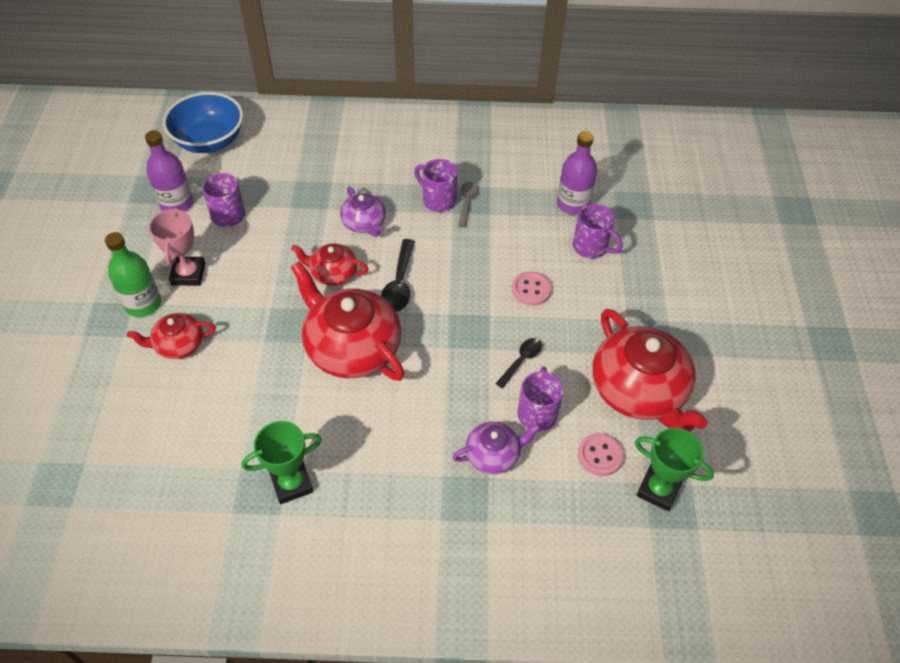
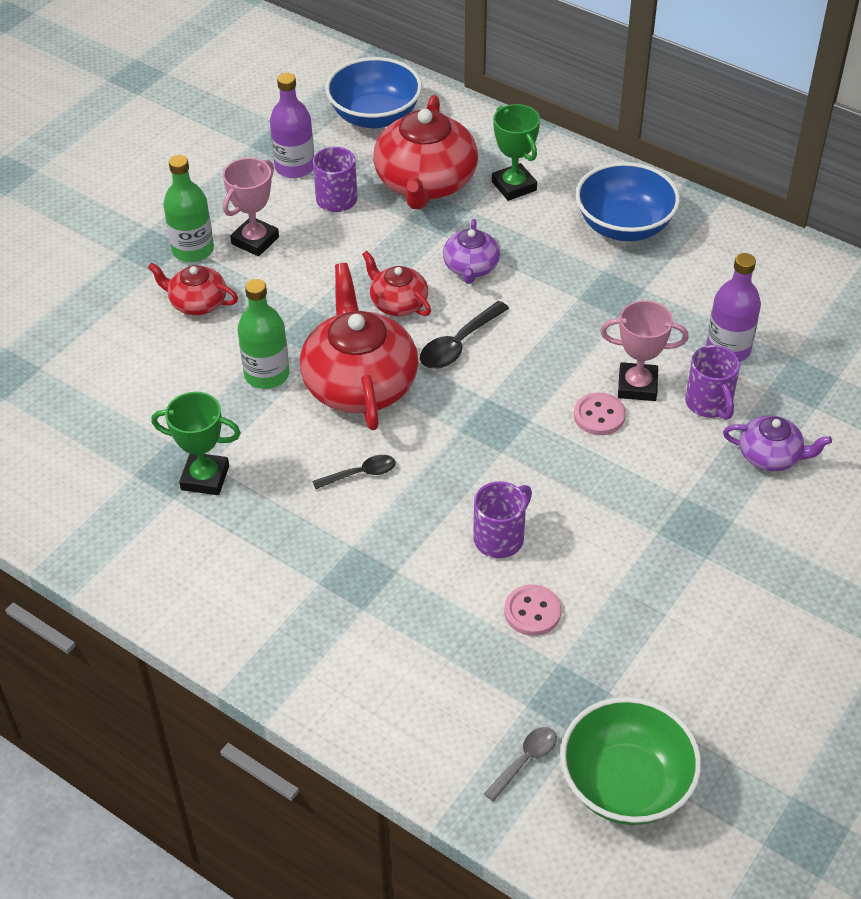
camera: 35 degrees right, 5 degrees down
purple mug [414,159,457,212] -> none
purple teapot [453,422,540,474] -> purple teapot moved to [723,415,832,472]
grey spoon [458,182,478,228] -> grey spoon moved to [484,727,557,802]
black spoon [495,338,542,388] -> black spoon moved to [312,455,396,489]
red teapot [592,309,708,432] -> red teapot moved to [373,95,478,210]
green trophy [635,428,714,511] -> green trophy moved to [492,104,540,201]
none -> green bottle [238,279,289,389]
none -> green bowl [560,697,702,825]
none -> blue bowl [576,162,680,241]
none -> pink trophy [600,301,689,401]

